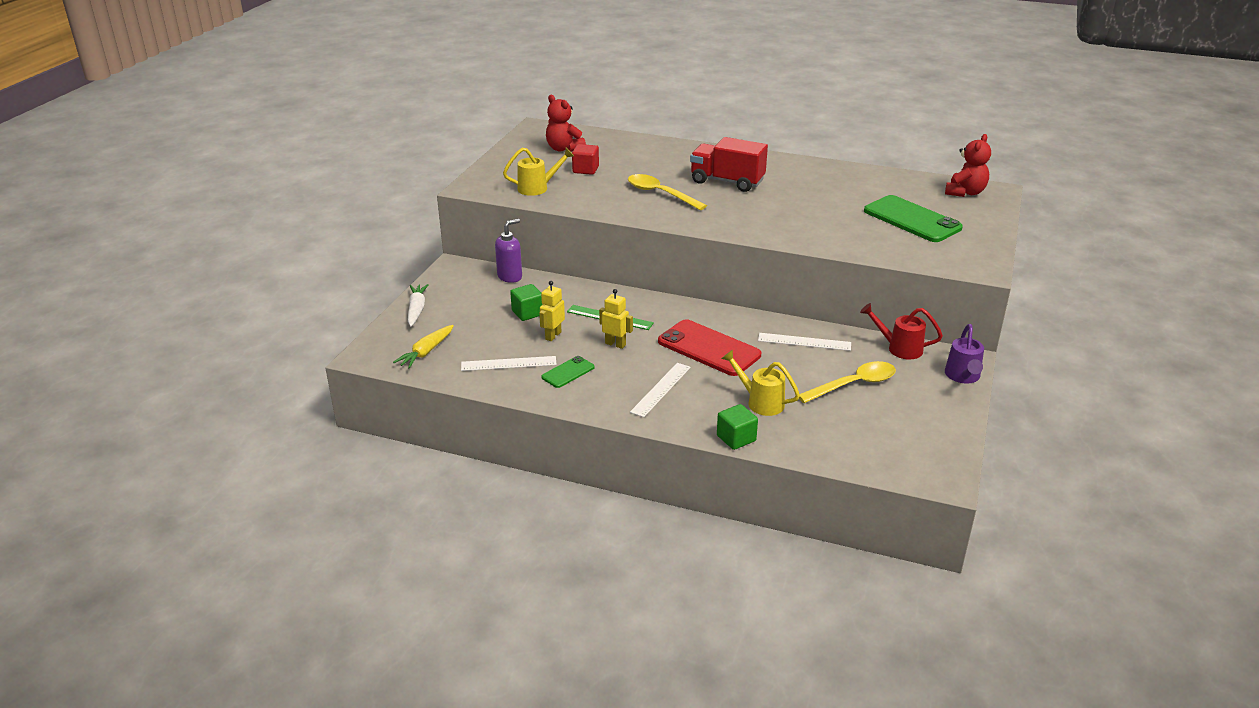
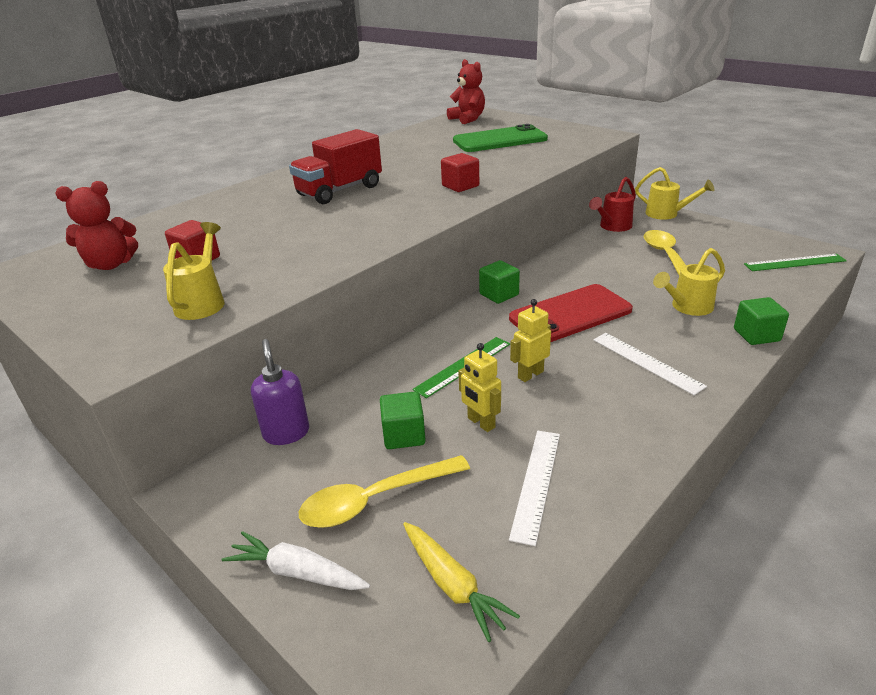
camera: 65 degrees left, 0 degrees up
green phone [541,356,595,388] -> none
yellow spoon [628,174,707,210] -> yellow spoon moved to [299,455,470,528]
white ruler [758,333,851,351] -> none
purple watering can [945,324,984,383] -> yellow watering can [635,167,715,220]
none -> red cube [441,153,479,192]
none -> green cube [479,260,520,304]
none -> green ruler [744,254,847,271]

